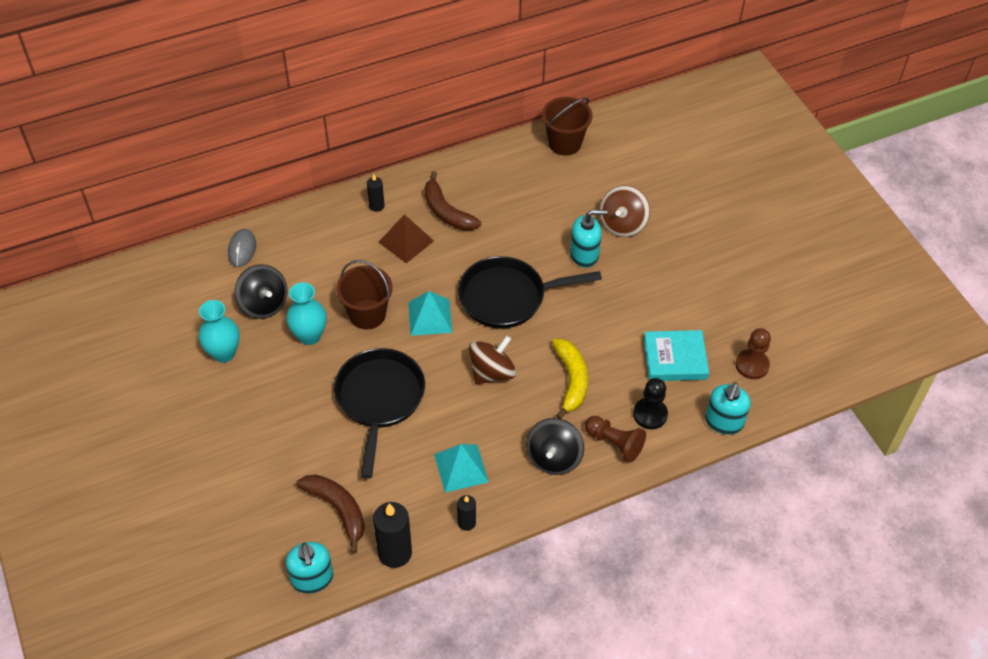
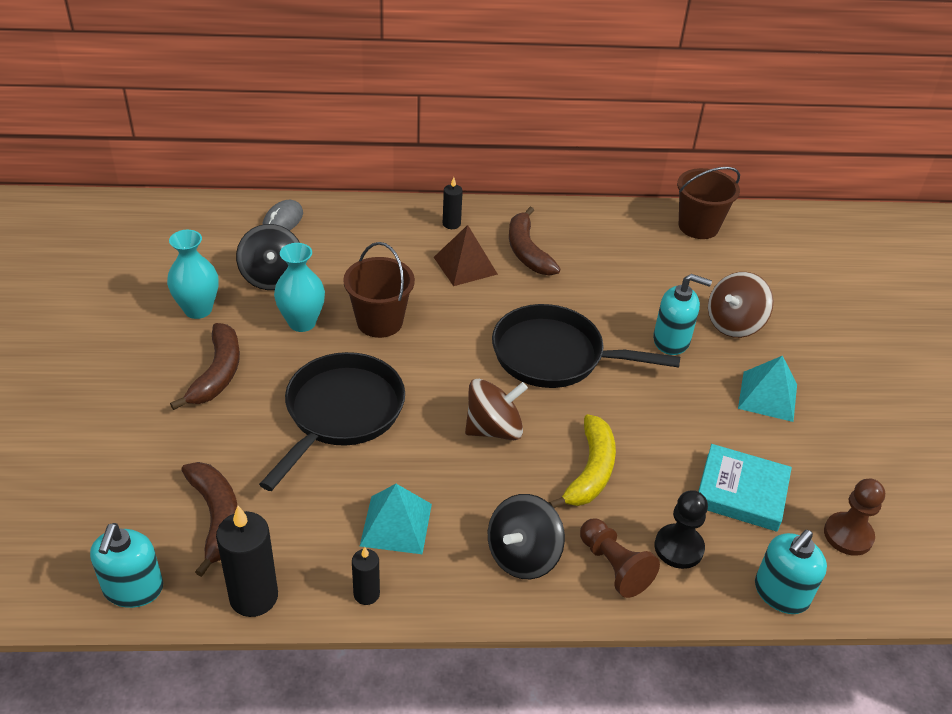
camera: 20 degrees right, 10 degrees down
turquoise pyramid [408,291,452,336] -> turquoise pyramid moved to [738,356,797,422]
none -> brown banana [170,323,240,410]

